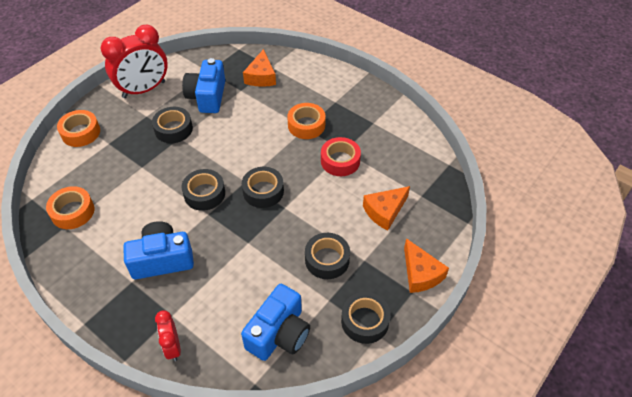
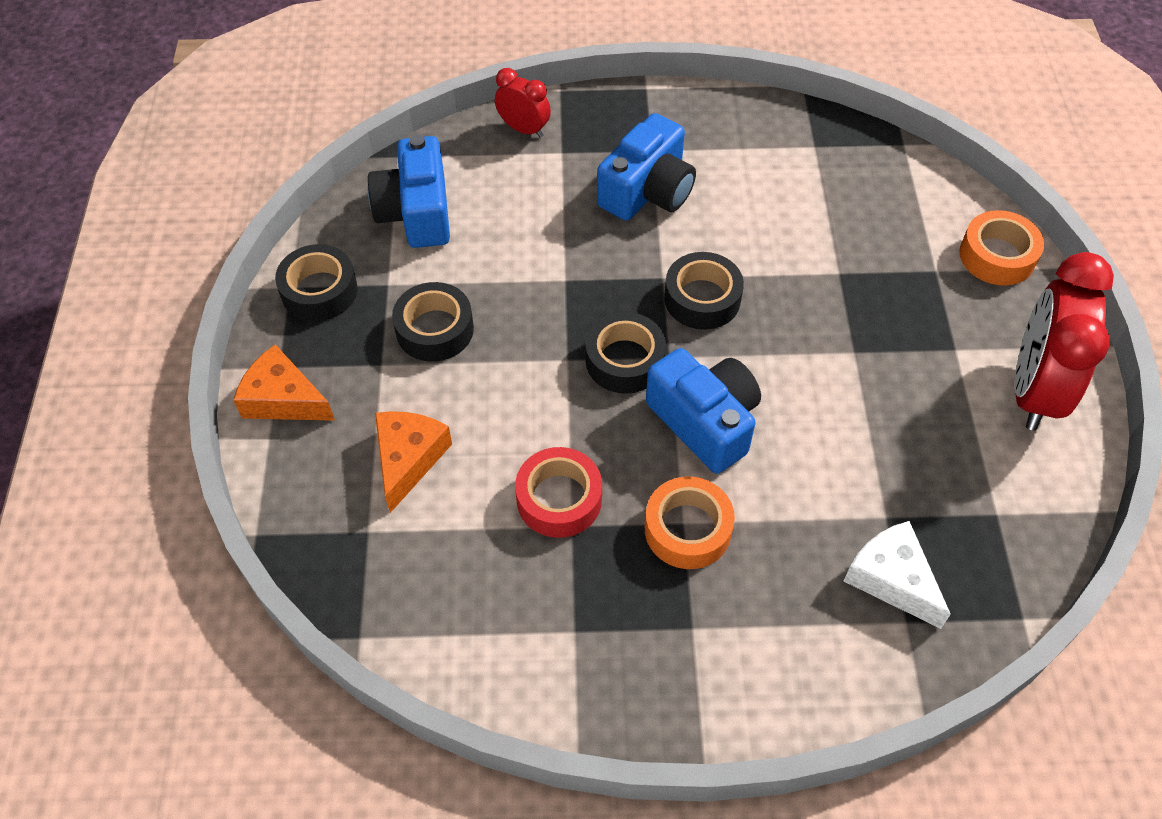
camera: 140 degrees right, 5 degrees up
orange tape [46,186,94,229] -> none
black tape [152,107,193,143] -> none
blue camera [182,58,225,113] -> blue camera moved to [646,348,761,474]
orange cheese [243,49,276,87] -> white cheese [844,521,951,629]

